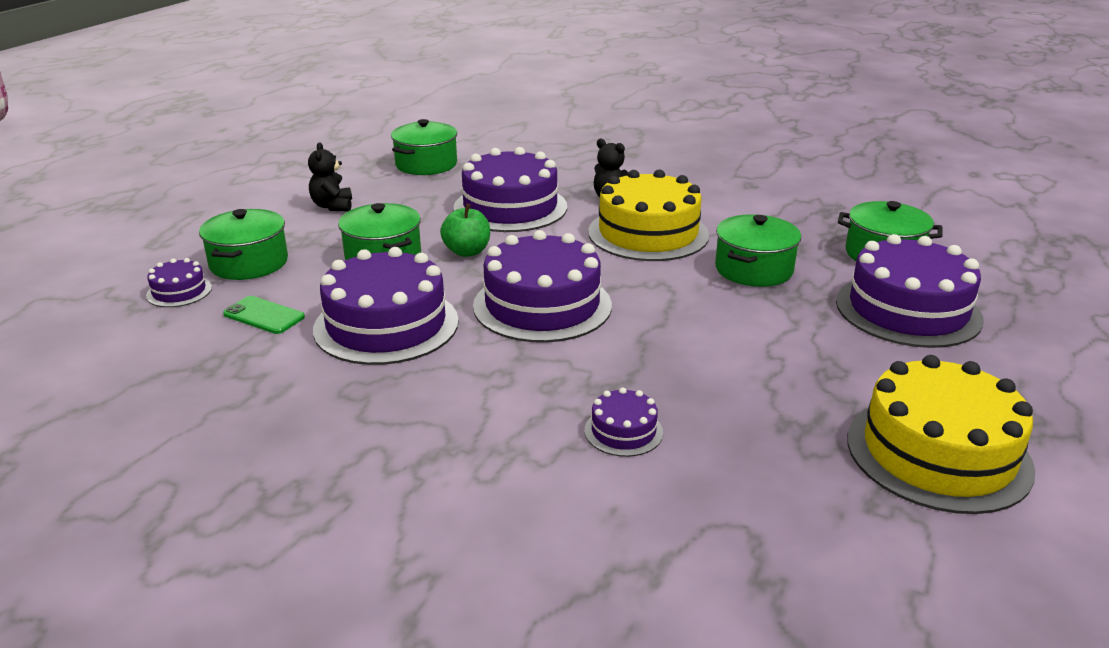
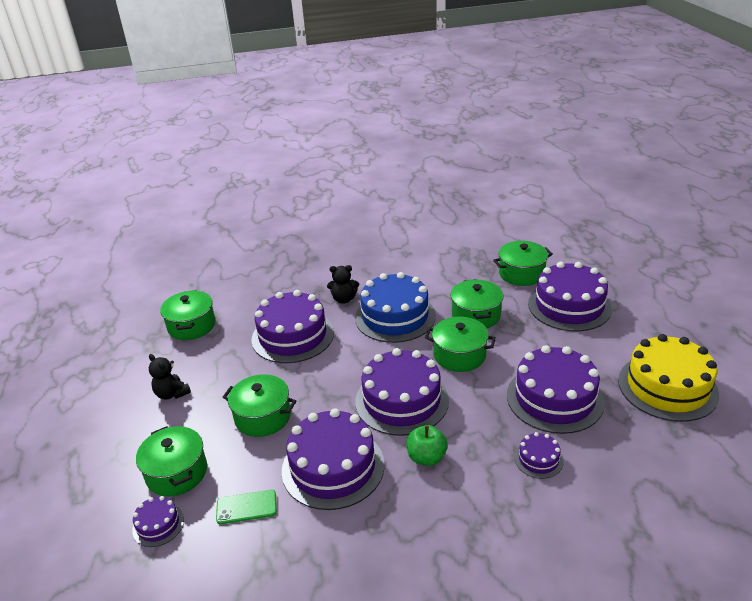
camera: 35 degrees left, 5 degrees up
green apple [440,204,490,257] -> green apple moved to [407,425,448,466]
yellow cake [588,169,709,261] -> blue cake [355,272,436,343]
none -> green pot [425,317,496,372]
none -> purple cake [507,345,605,434]

